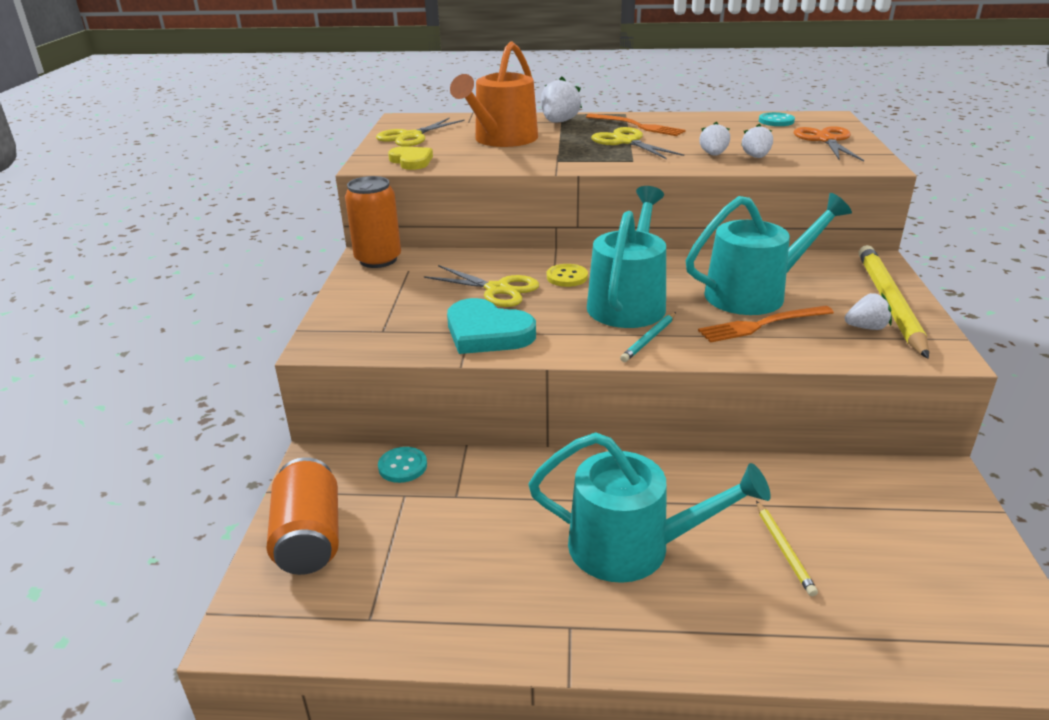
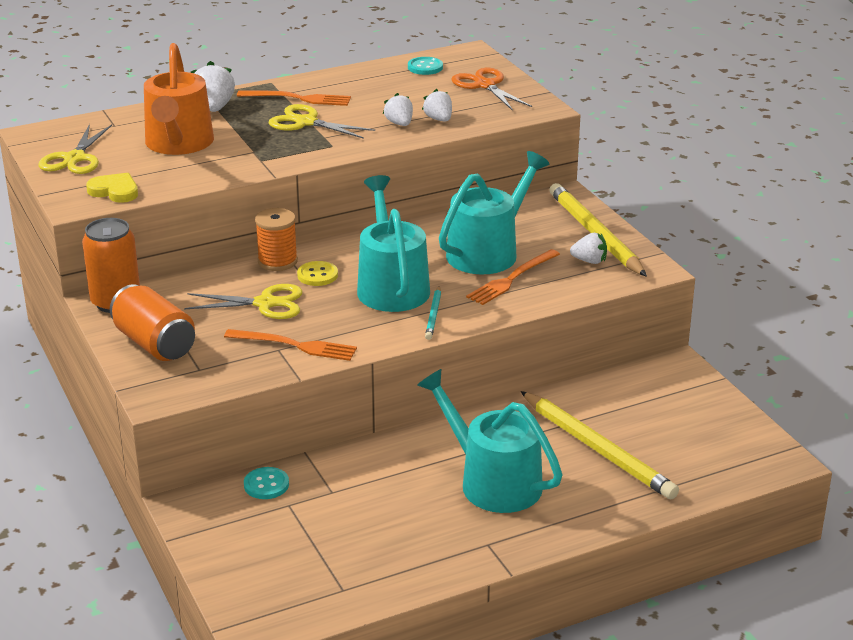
camera: 30 degrees left, 0 degrees up
orange can [267,457,339,575] -> orange can moved to [110,284,195,361]
turquoise heart [447,298,536,354] -> orange fork [224,329,357,361]
turquoise watering can [528,433,771,583] -> turquoise watering can turned 120 degrees counterclockwise [417,369,562,513]
yellow pencil [756,501,818,596] -> yellow pencil [521,391,679,499], size x2.16
white strawberry [845,293,892,330] -> white strawberry turned 45 degrees clockwise [570,233,607,264]
none -> orange spool [255,208,298,271]

